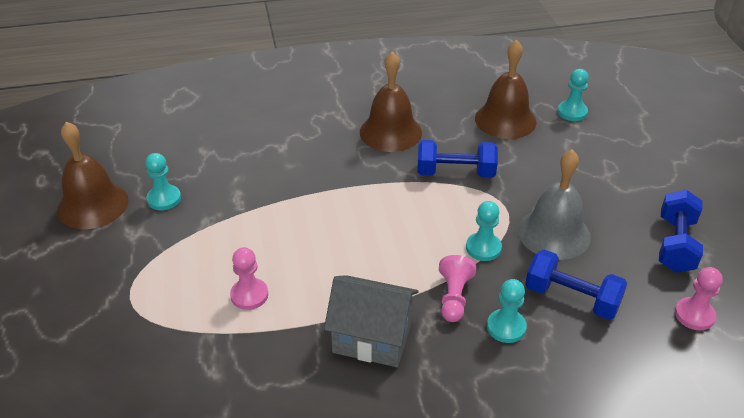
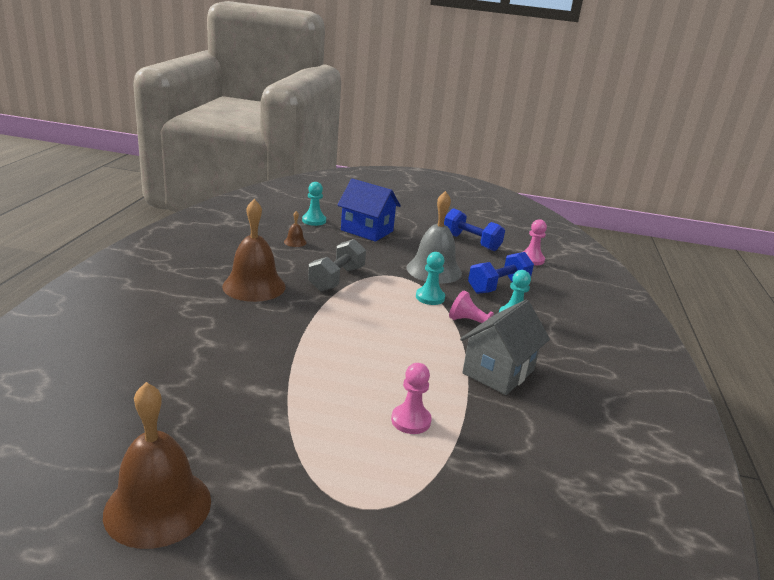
camera: 70 degrees left, 15 degrees down
turquoise pawn [145,153,181,210] -> none
blue dumbbell [417,140,498,178] -> grey dumbbell [308,239,366,291]
brown bell [475,40,536,139] -> brown bell [284,211,307,247], size x0.42
none -> blue house [338,179,401,242]

